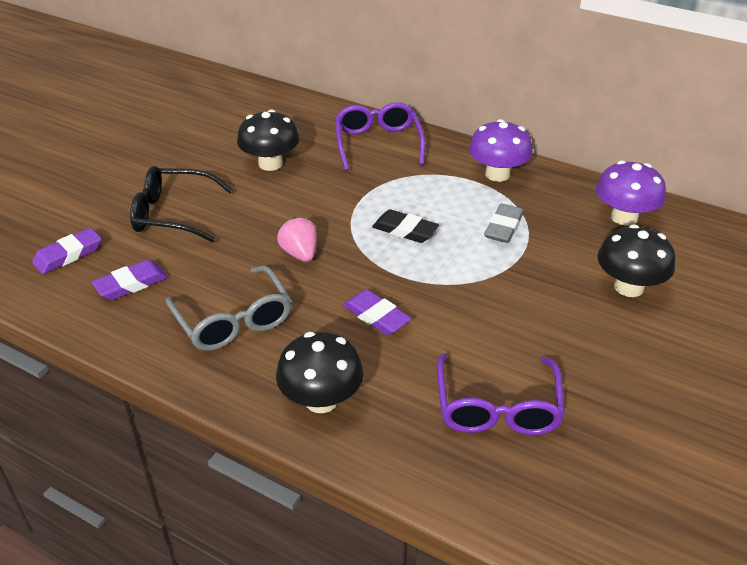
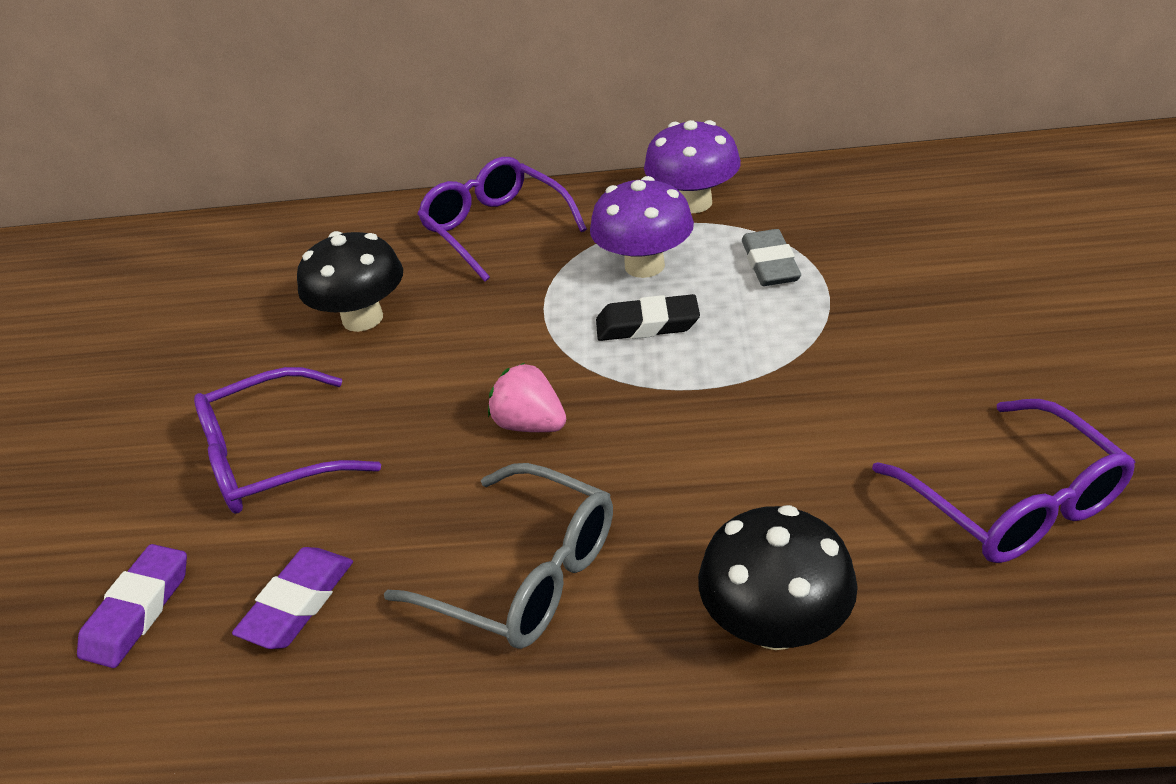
camera: 25 degrees left, 0 degrees up
black glasses [130,166,233,242] -> purple glasses [194,367,381,514]
purple eraser [343,289,412,335] -> none
purple mushroom [596,160,666,226] -> purple mushroom moved to [590,176,694,278]
black mushroom [598,224,675,297] -> none

